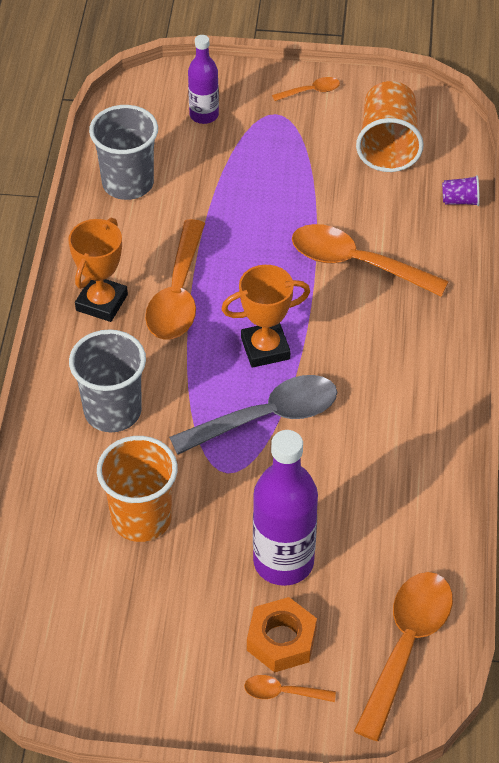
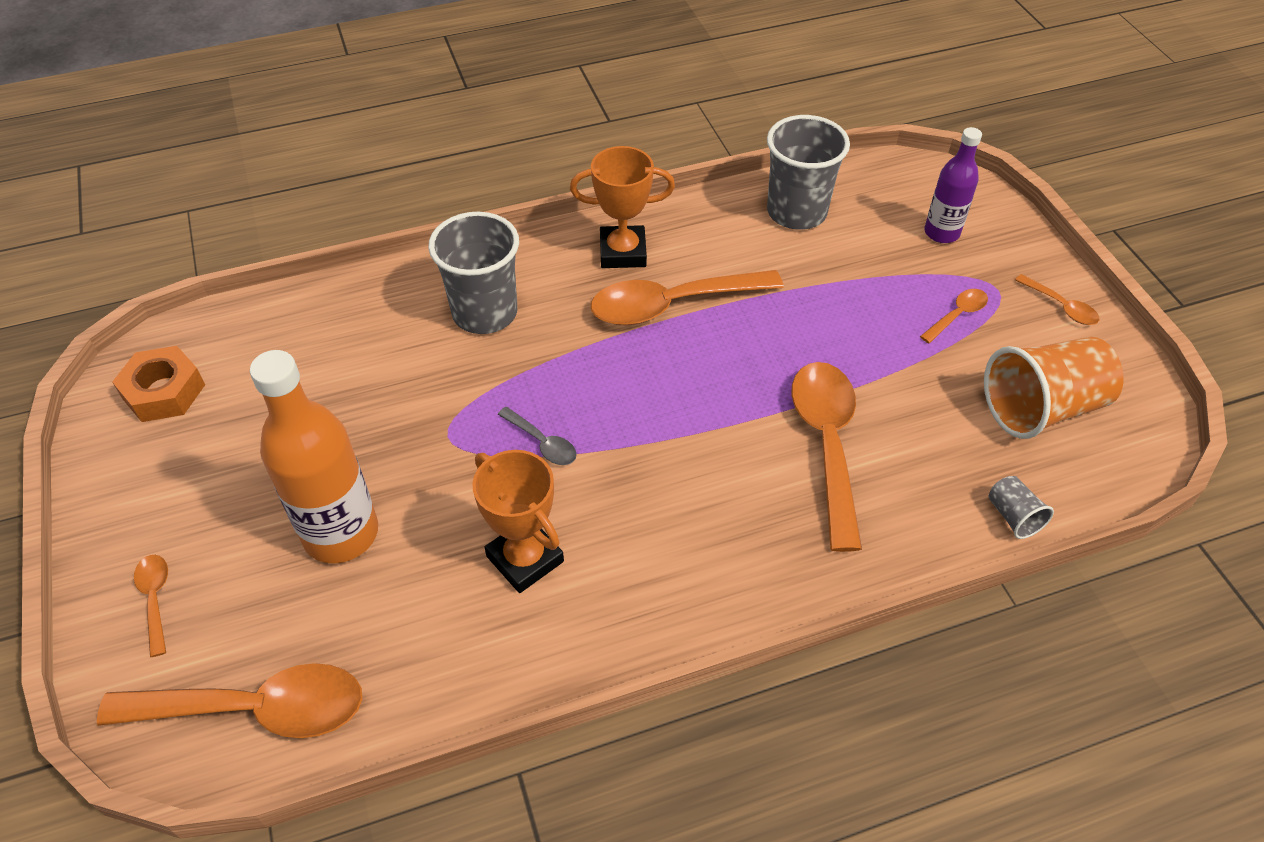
camera: 65 degrees right, 0 degrees up
orange cup [97,436,178,542] -> none
grey spoon [169,375,337,455] -> grey spoon [497,407,577,465], size x0.46
orange trophy [222,265,310,368] -> orange trophy moved to [472,450,564,593]
orange nut [247,597,317,673] -> orange nut moved to [112,346,205,422]
purple bottle [253,430,318,586] -> orange bottle [250,350,378,564]
purple cup [442,175,480,206] -> grey cup [989,476,1054,539]
none -> orange spoon [920,289,988,343]

